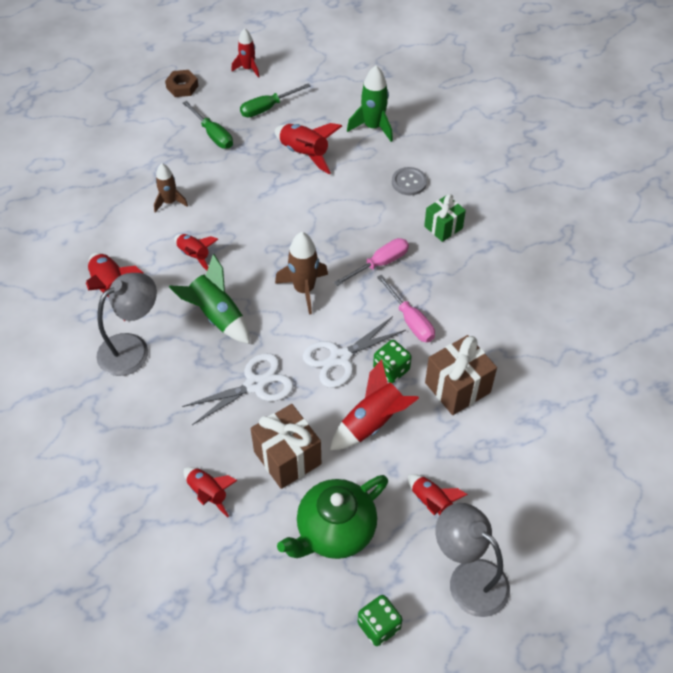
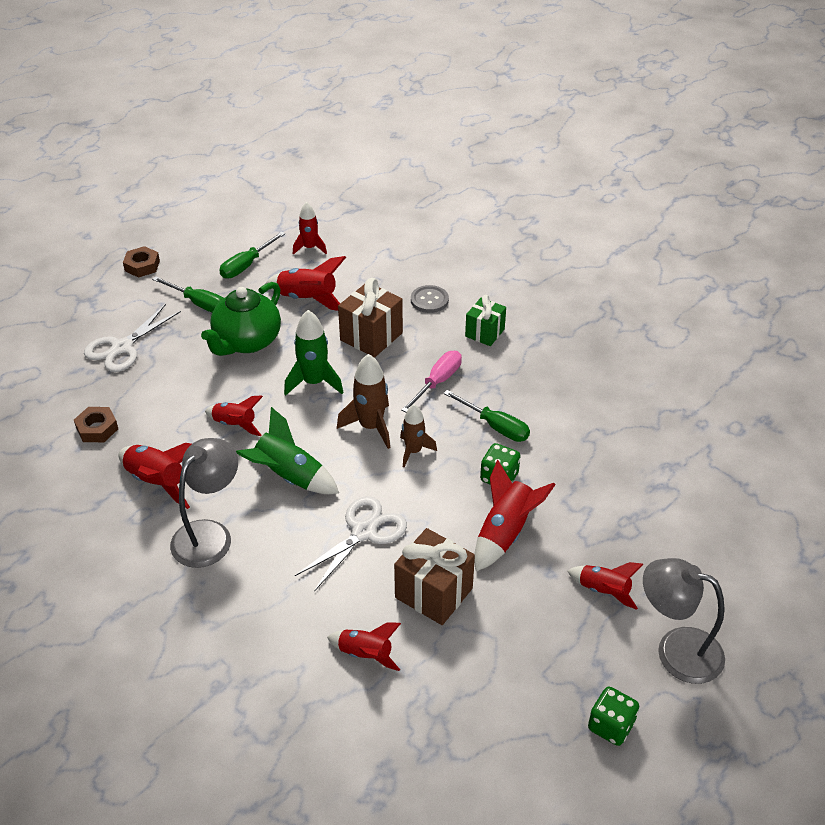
camera: 20 degrees left, 10 degrees down
brown rocket [154,163,188,213] -> brown rocket moved to [400,404,437,467]
red rocket [231,28,259,78] -> red rocket moved to [293,202,327,255]
green teapot [277,475,388,559] -> green teapot moved to [201,282,281,356]
white scissors [303,316,406,388] -> white scissors moved to [84,304,181,372]
green rocket [347,66,393,142] -> green rocket moved to [284,310,344,396]
pink screwdriver [377,275,435,342] -> green screwdriver [443,390,530,442]
brown gift [425,335,497,415] -> brown gift moved to [338,278,403,358]
none -> brown nut [74,407,118,442]

